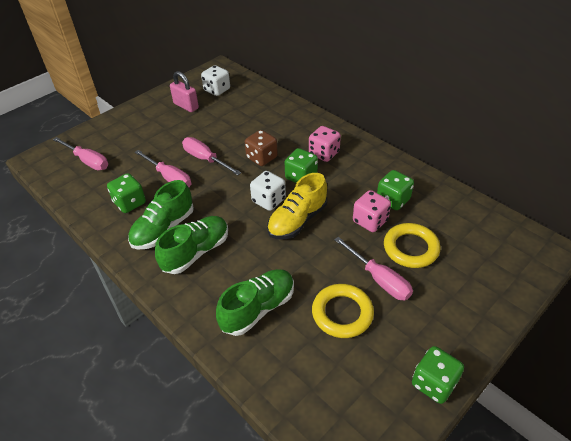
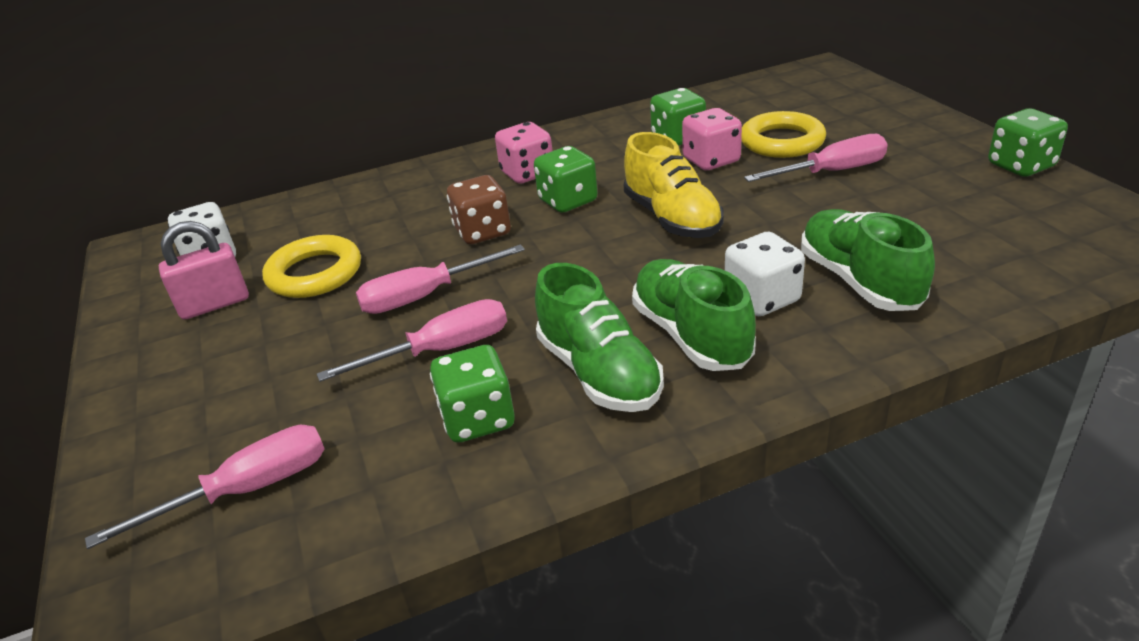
camera: 65 degrees left, 10 degrees down
white dice [250,171,286,211] -> white dice moved to [725,232,805,316]
yellow ring [312,284,374,338] -> yellow ring moved to [262,235,361,298]

